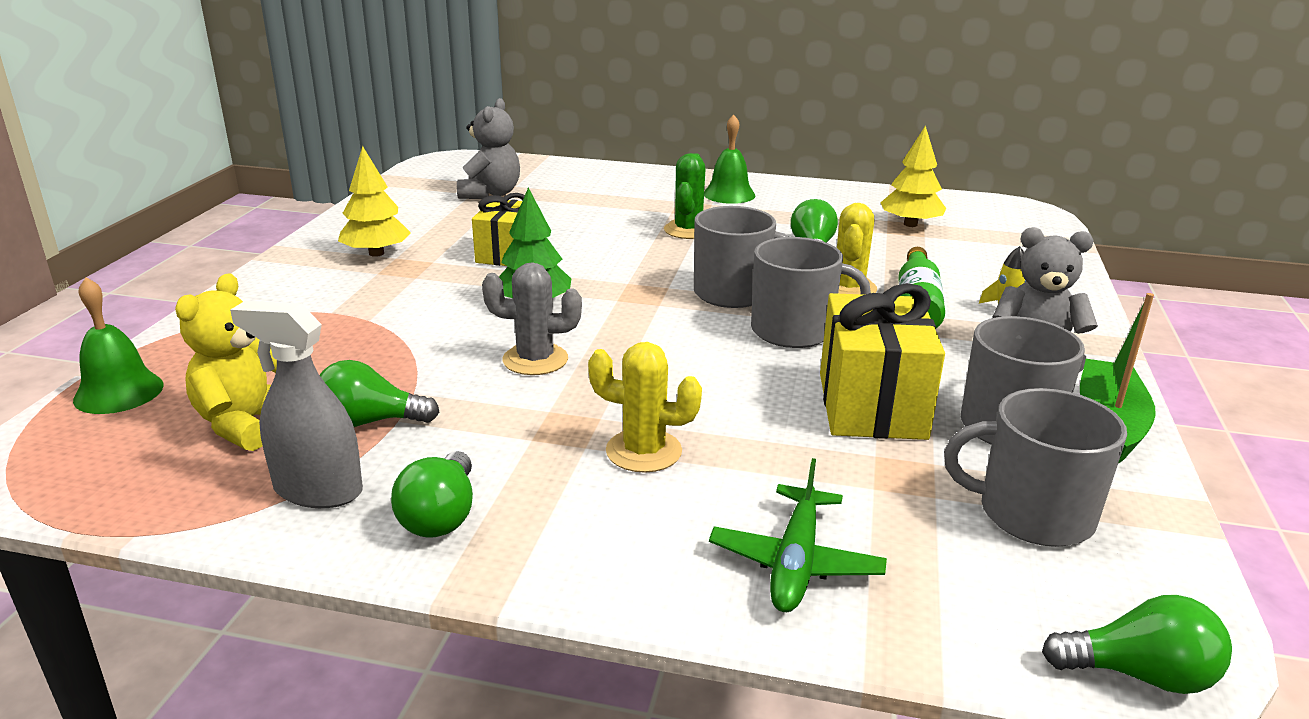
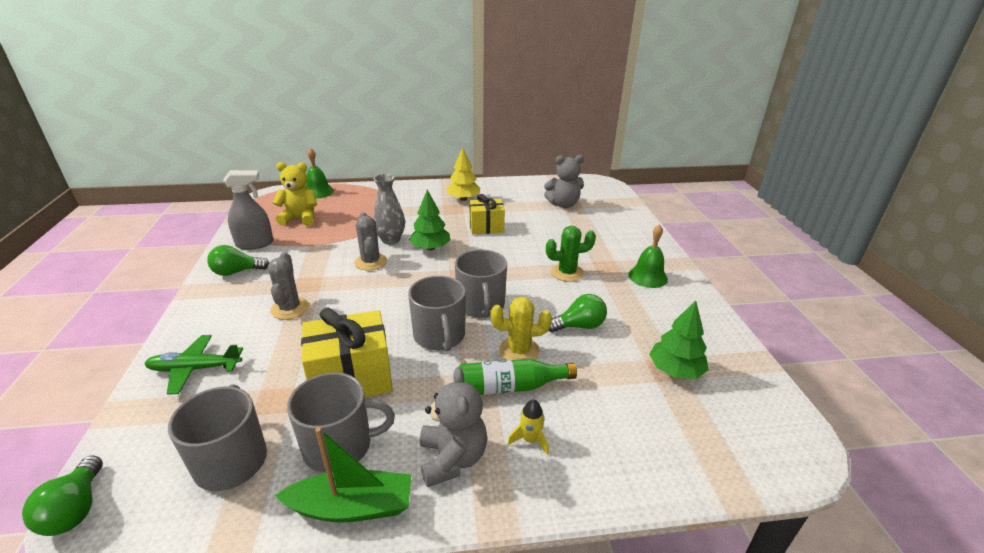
camera: 70 degrees right, 5 degrees up
grey spray bottle [230,301,363,508] -> grey spray bottle turned 75 degrees clockwise [223,170,273,250]
green light bulb [320,360,439,427] -> none
yellow cactus [588,342,702,473] -> grey cactus [268,252,309,320]
yellow tree [880,125,946,227] -> green tree [649,301,709,379]
none -> grey vase [373,174,405,245]

